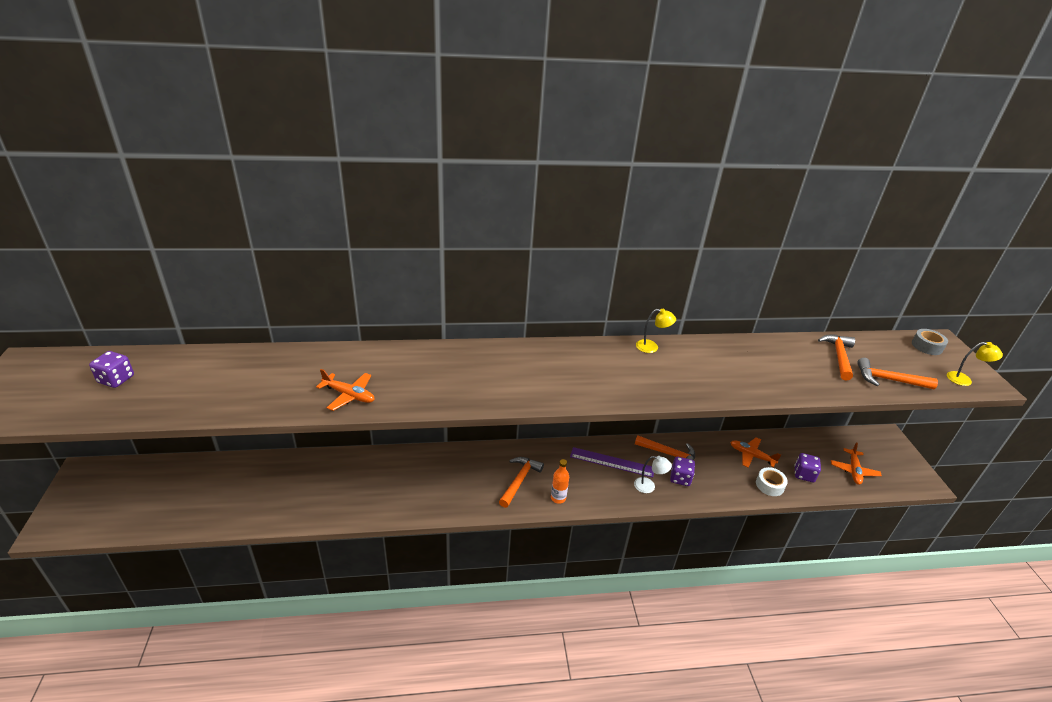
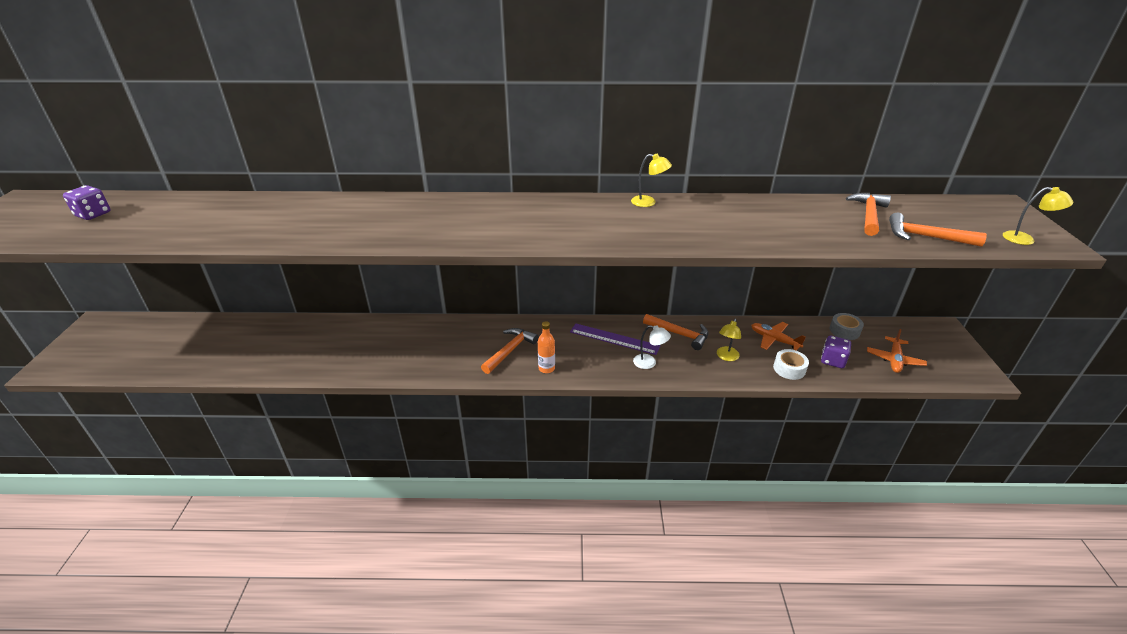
camera: 10 degrees right, 0 degrees up
orange plane [316,369,374,411] -> none
purple dice [670,456,695,486] -> none
grey tape [912,329,948,355] -> grey tape moved to [830,313,864,340]
none -> yellow lamp [717,318,741,361]

